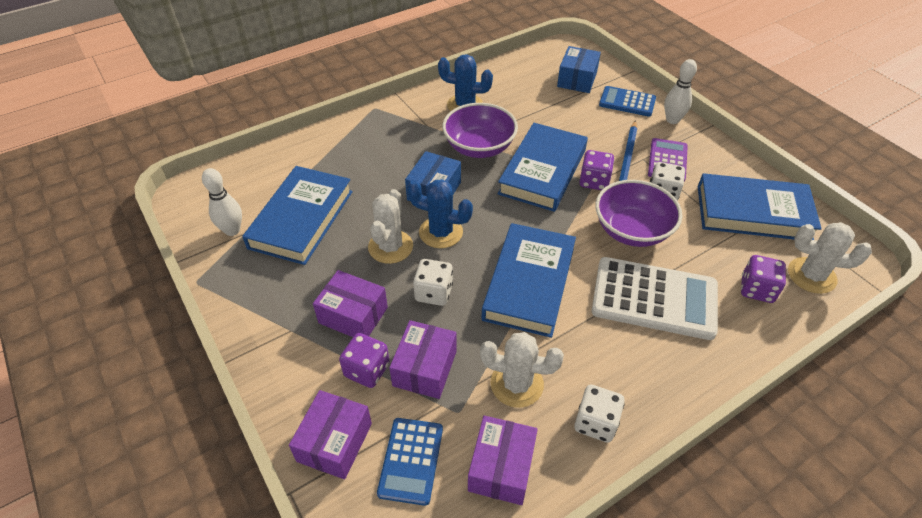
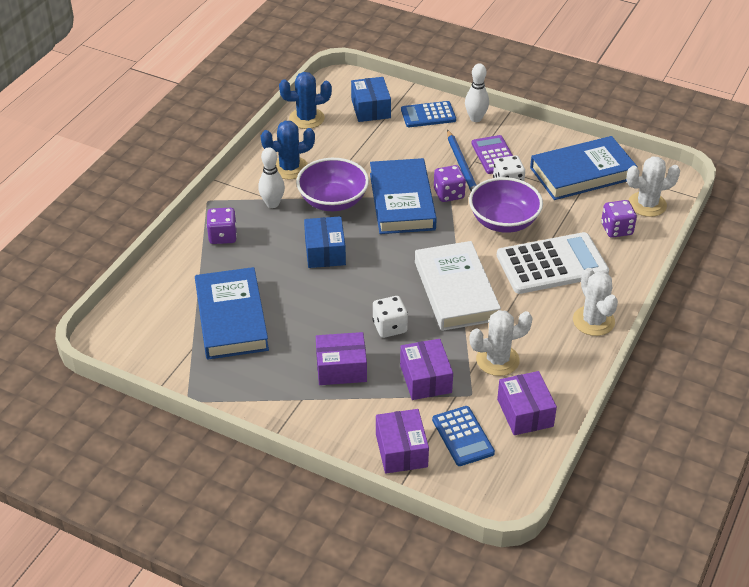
camera: 30 degrees left, 5 degrees down
white bowling pin [202,168,242,236] -> white bowling pin moved to [258,147,285,208]
purple dice [339,333,390,388] -> purple dice moved to [207,208,237,244]
white cactus [368,189,413,264] -> white cactus moved to [573,268,618,336]
blue cactus [407,179,473,248] -> blue cactus moved to [279,72,332,129]
blue book [481,223,576,338] -> white book [415,241,501,331]
white dice [574,385,625,443] -> none

